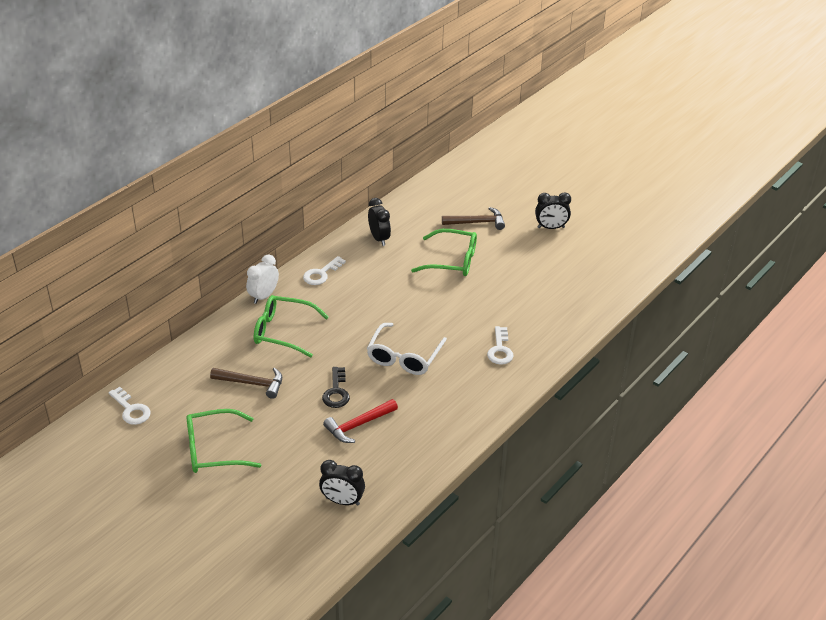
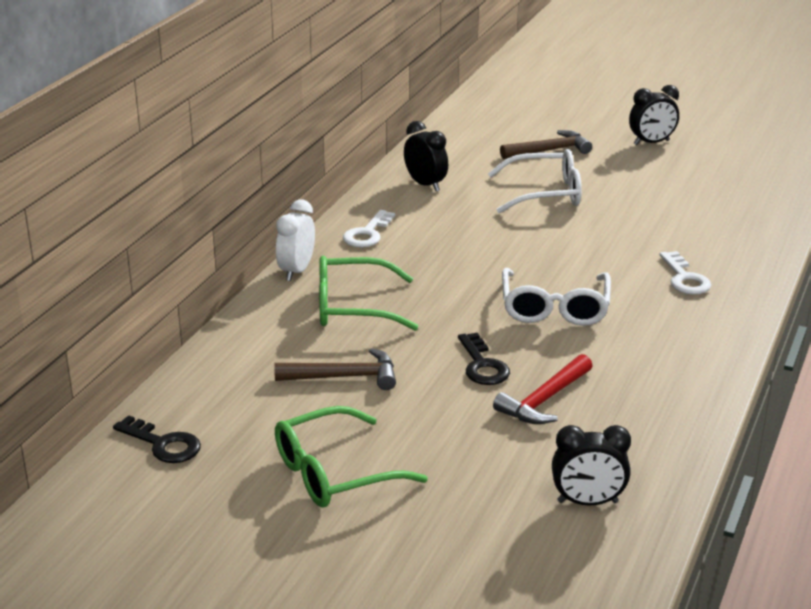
camera: 15 degrees left, 10 degrees down
white key [109,387,151,425] -> black key [113,415,201,463]
green glasses [411,229,477,276] -> white glasses [488,149,582,213]

